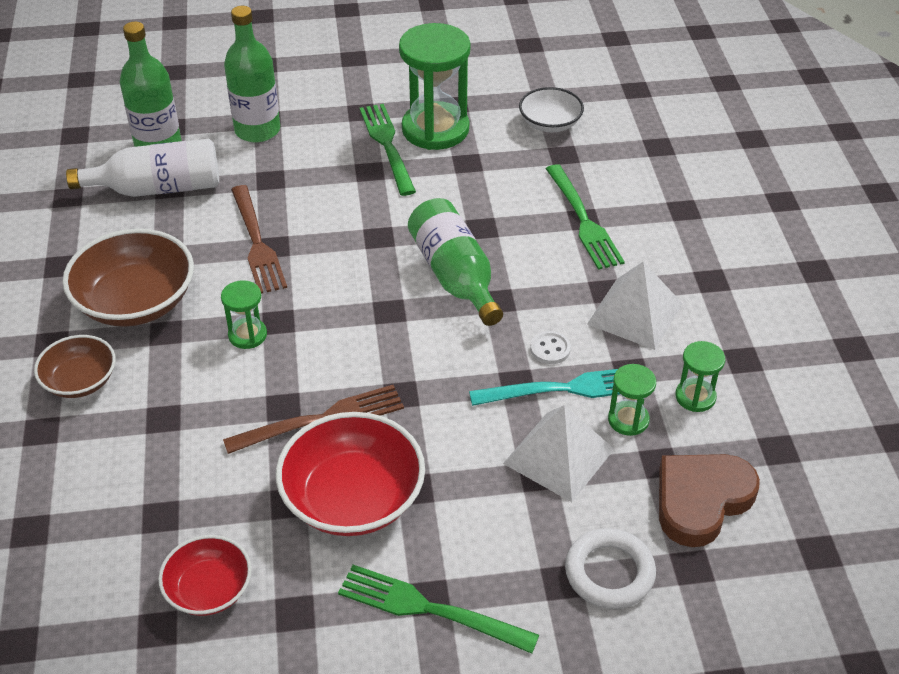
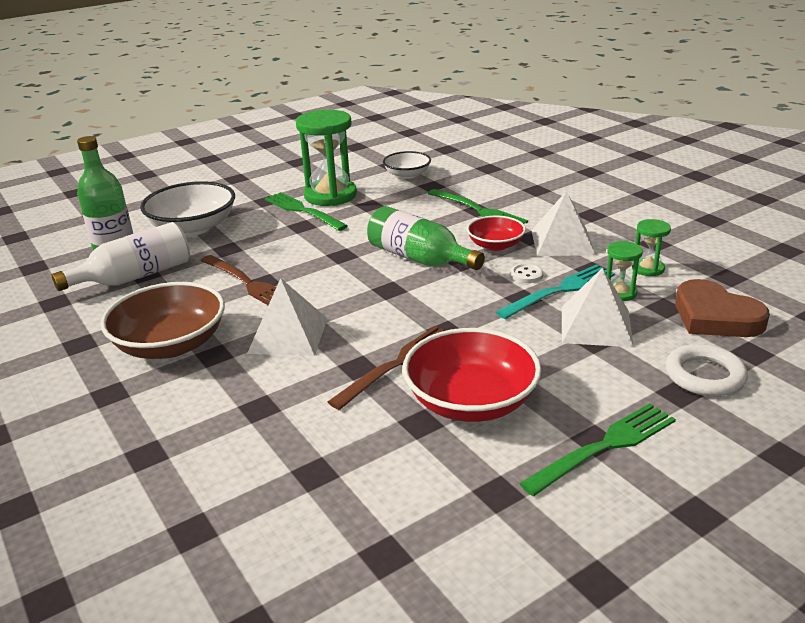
camera: 25 degrees left, 15 degrees down
brown bowl [34,335,116,398] -> none
red bowl [158,535,252,616] -> red bowl moved to [467,216,526,251]
green hourglass [221,280,267,349] -> white pyramid [247,278,328,356]
green bottle [224,6,280,142] -> white bowl [140,181,235,236]
green fork [338,565,539,654] -> green fork turned 150 degrees clockwise [519,403,676,496]
brown heart [659,454,760,547] -> brown heart turned 60 degrees counterclockwise [675,279,770,337]

